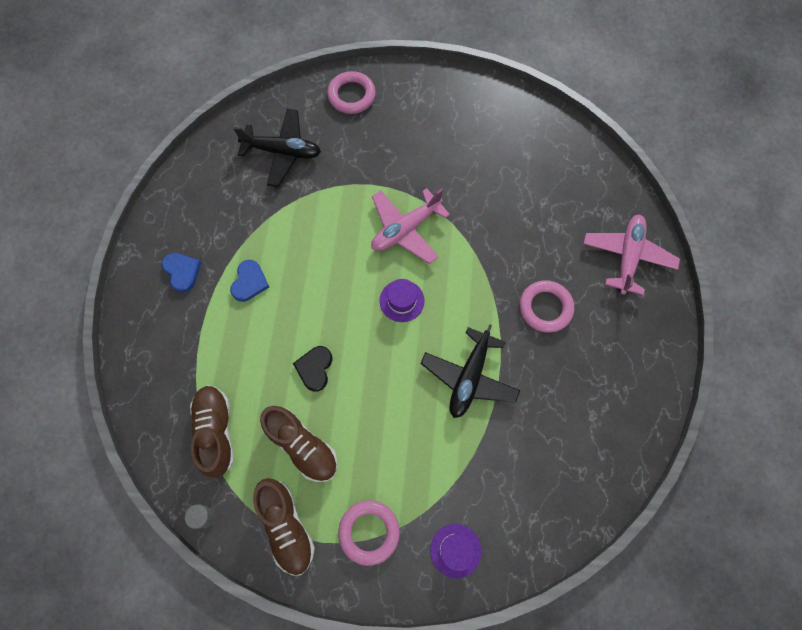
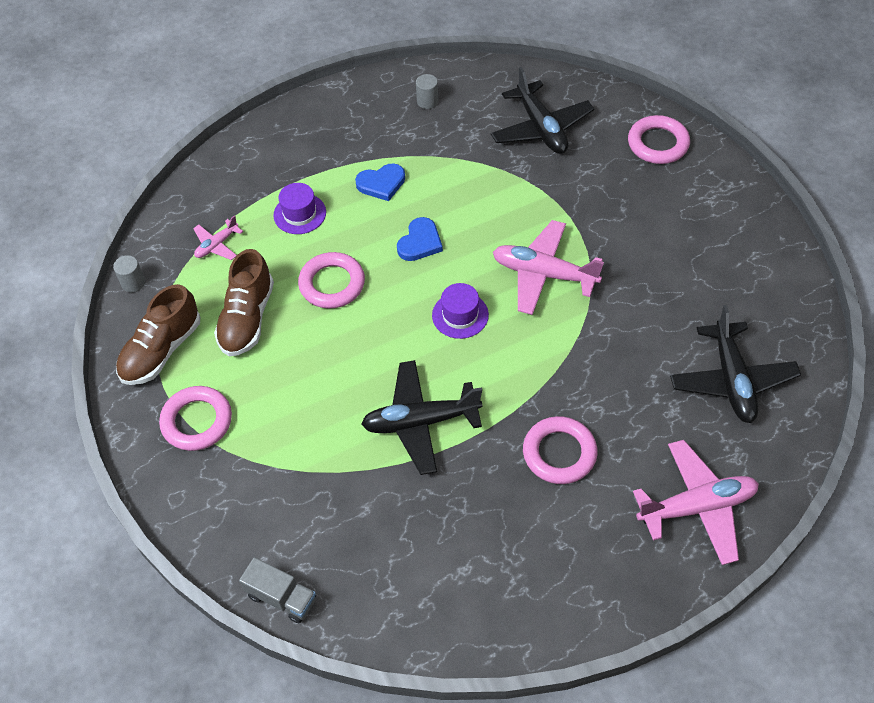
camera: 60 degrees right, 15 degrees down
blue heart [162,253,201,292] -> blue heart moved to [397,217,443,261]
brown shoe [190,385,234,477] -> pink plane [193,215,243,260]
black heart [293,346,332,391] -> pink ring [298,252,365,309]
purple hat [430,524,481,579] -> purple hat moved to [273,183,326,234]
none -> grey truck [239,557,316,623]
none -> grey cylinder [416,74,438,109]
none -> black plane [670,305,801,423]

